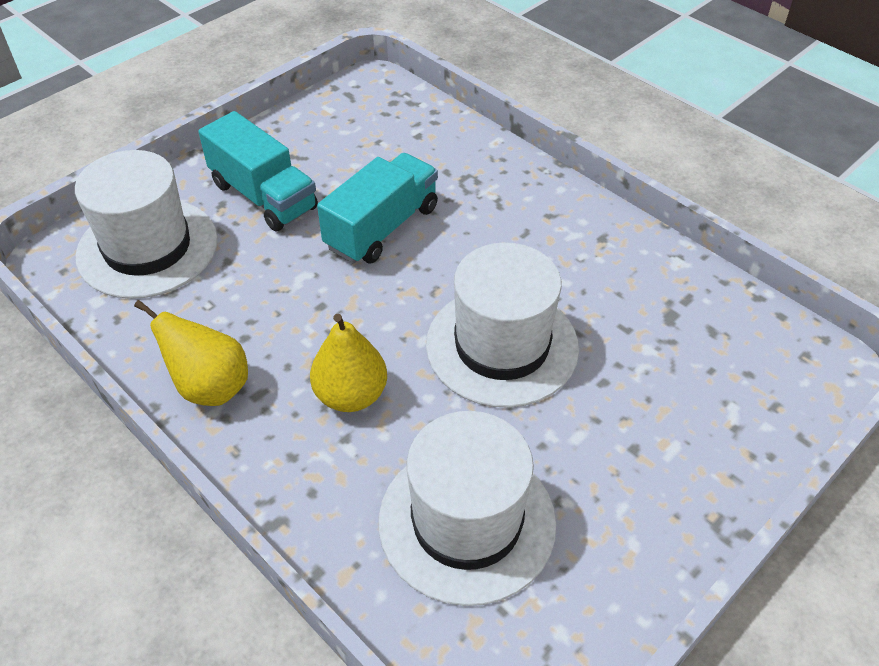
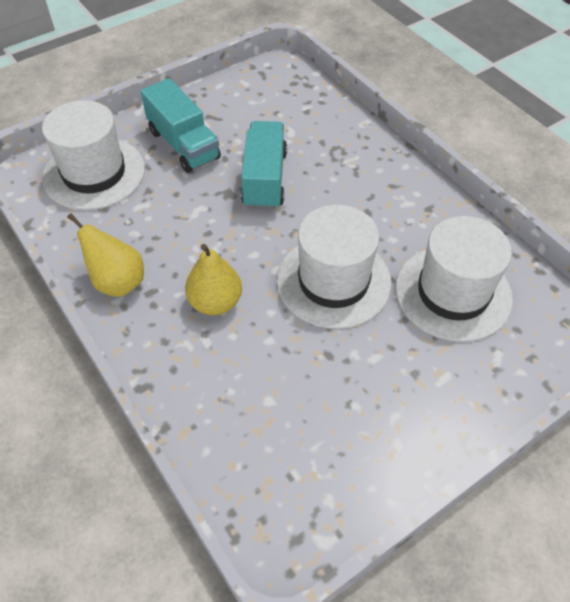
camera: 10 degrees right, 5 degrees up
turquoise truck [317,153,438,264] -> turquoise truck turned 45 degrees counterclockwise [241,121,287,210]
white hat [379,411,556,606] -> white hat moved to [395,216,513,342]

